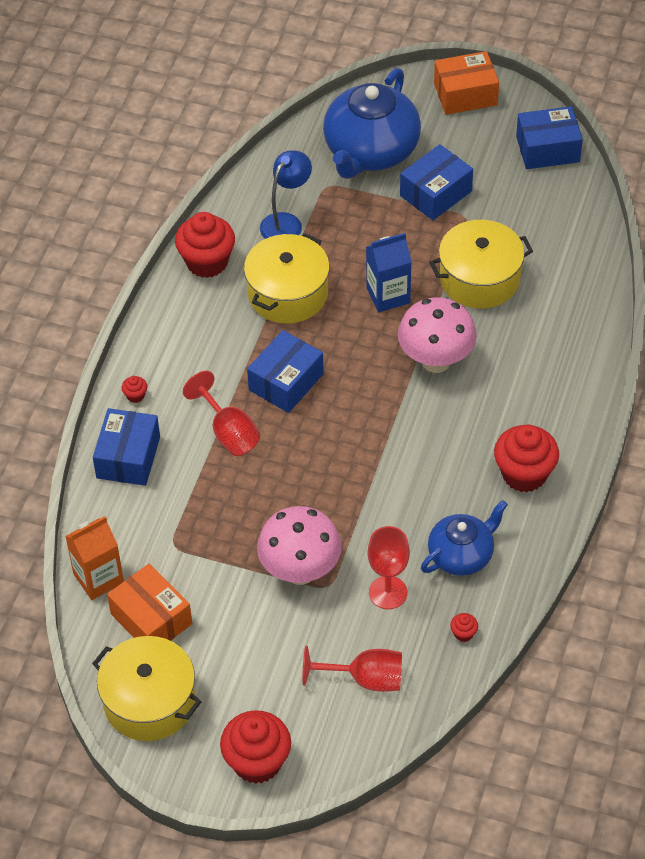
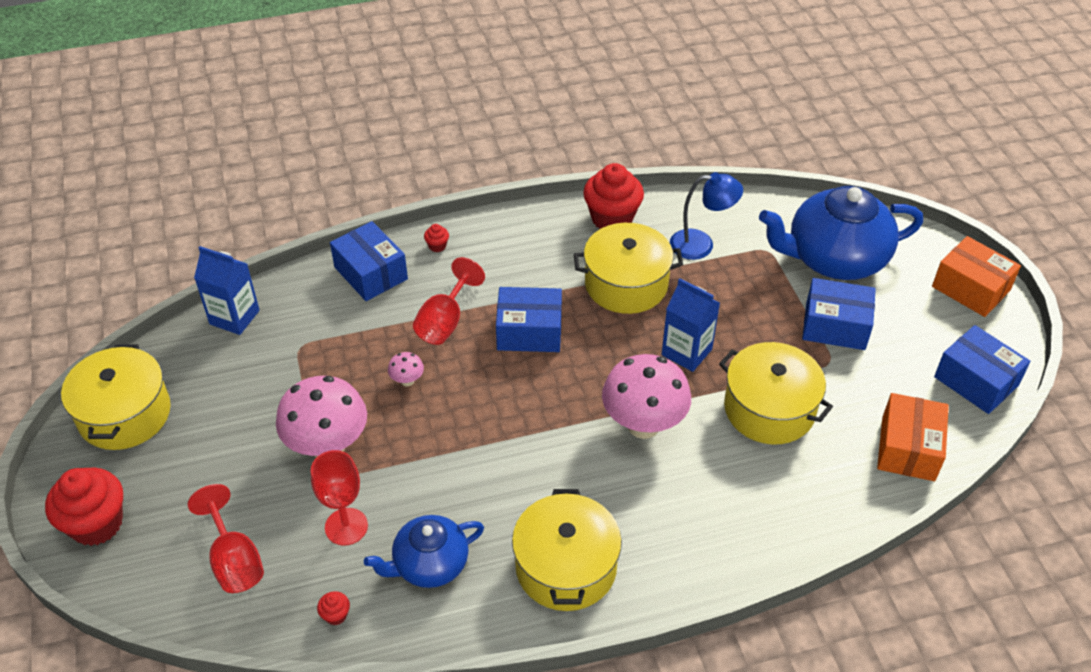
camera: 55 degrees right, 5 degrees down
orange carton [65,516,124,600] -> blue carton [194,246,260,335]
blue box [93,408,160,486] -> blue box turned 75 degrees clockwise [330,221,408,301]
orange box [107,564,192,641] -> orange box moved to [877,393,949,481]
blue teapot [421,500,508,576] -> blue teapot turned 135 degrees clockwise [364,515,484,588]
red cupcake [494,425,559,492] -> yellow pot [512,489,622,611]
none -> pink mushroom [388,352,424,387]

